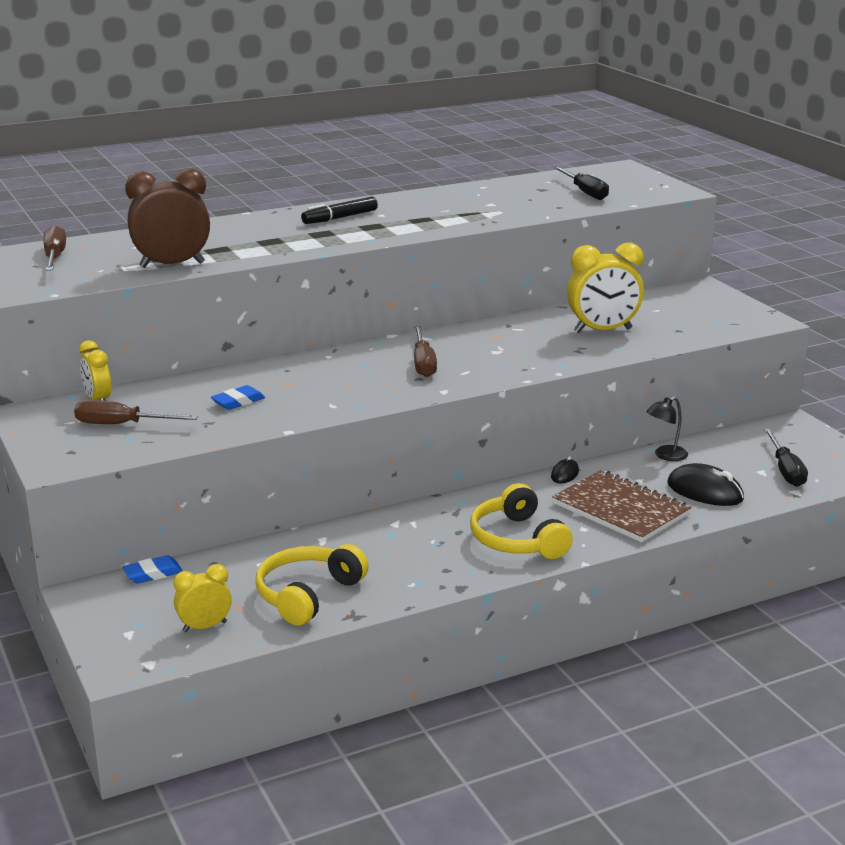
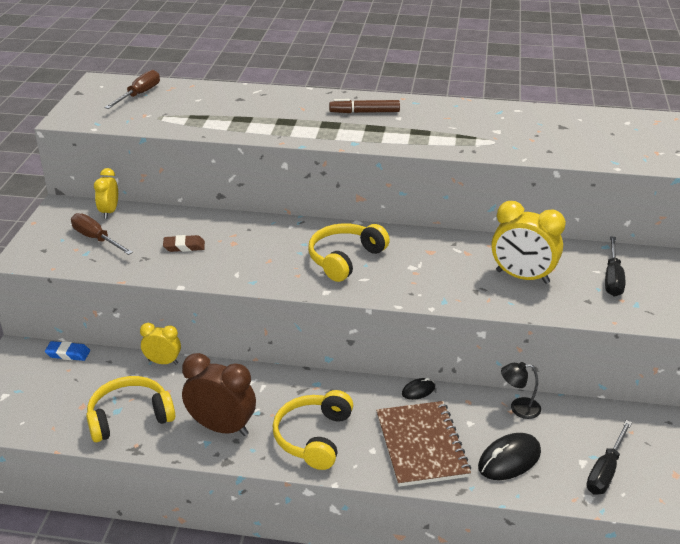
camera: 35 degrees right, 10 degrees up
brown clock [125,168,210,268] -> brown clock moved to [182,353,256,436]
yellow clock [173,564,232,632] -> yellow clock moved to [140,323,181,365]
blue eraser [211,385,265,410] -> brown eraser [163,235,205,252]
black marker [301,196,378,224] -> brown marker [329,99,400,113]
brown screwdriver [414,326,437,377] -> yellow headphones [308,224,390,282]
black screwdriver [554,167,609,200] -> black screwdriver moved to [605,236,625,296]
black mouse [667,463,744,506] -> black mouse turned 75 degrees clockwise [478,433,541,480]

